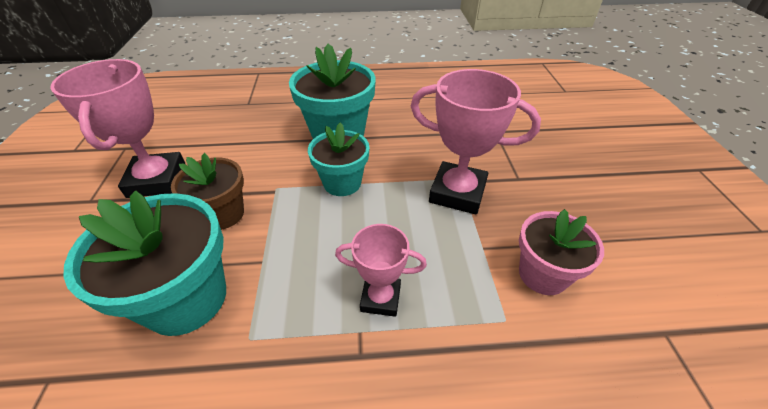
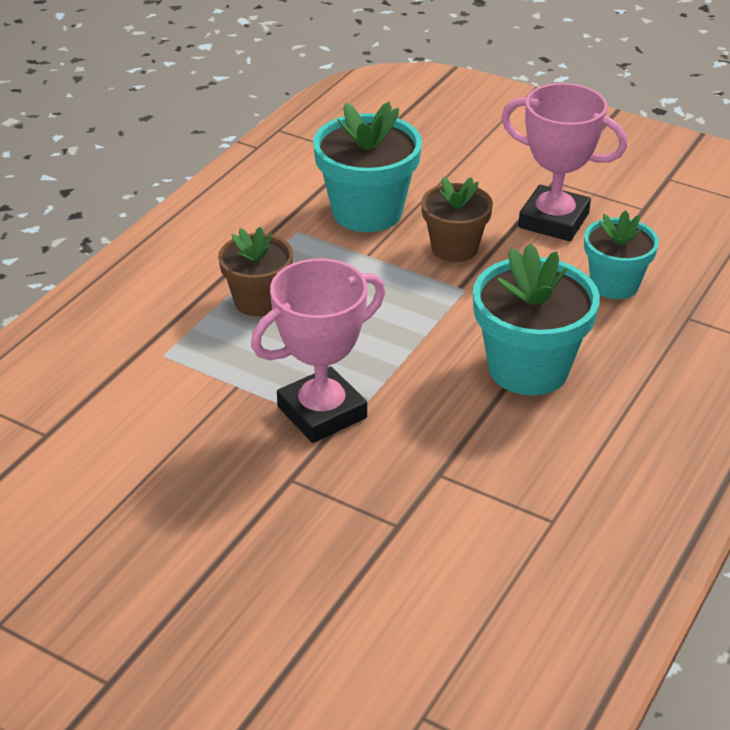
camera: 125 degrees right, 5 degrees down
turquoise flower pot [308,123,370,196] -> turquoise flower pot moved to [584,210,659,299]
pink trophy [335,224,427,317] -> brown flower pot [218,227,293,316]
pink flower pot [519,209,604,295] -> none

